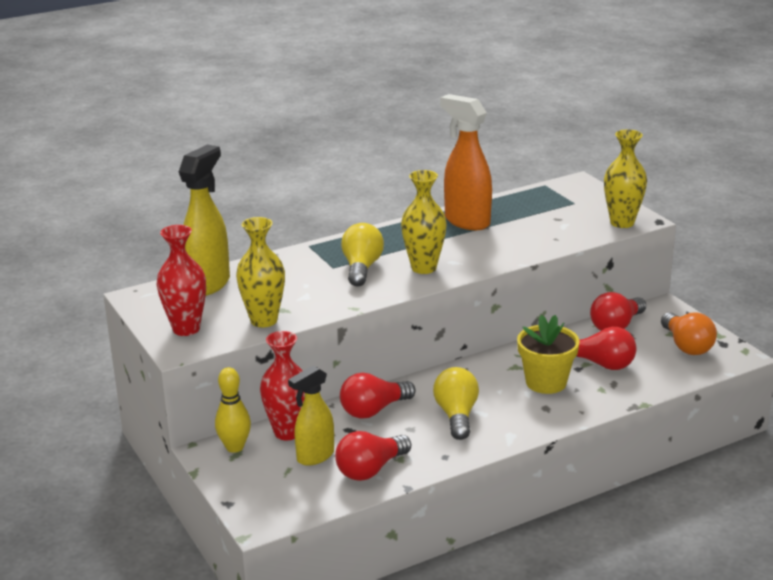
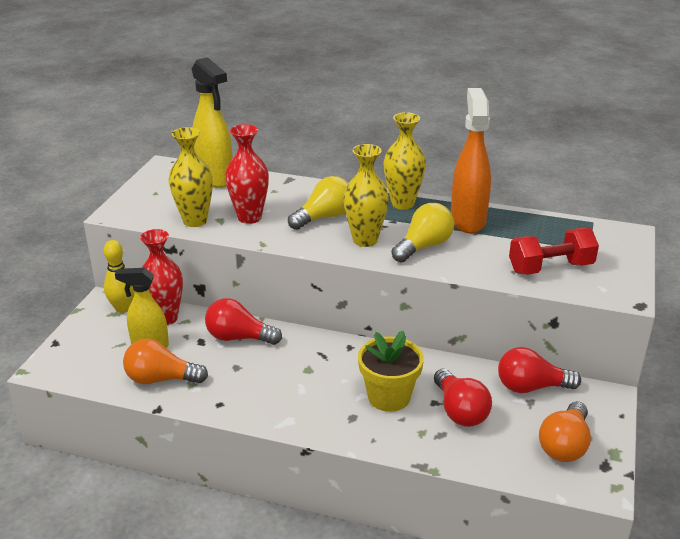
camera: 45 degrees right, 5 degrees up
red vase [157,225,206,336] -> red vase moved to [225,124,269,224]
yellow spray bottle [179,145,230,296] -> yellow spray bottle turned 75 degrees clockwise [192,57,233,188]
red light bulb [335,431,411,481] -> orange light bulb [123,339,208,384]
yellow light bulb [433,367,479,440] -> yellow light bulb moved to [391,203,454,262]
yellow vase [604,130,647,228] -> yellow vase moved to [383,112,426,210]
none -> red dumbbell [509,228,599,275]

